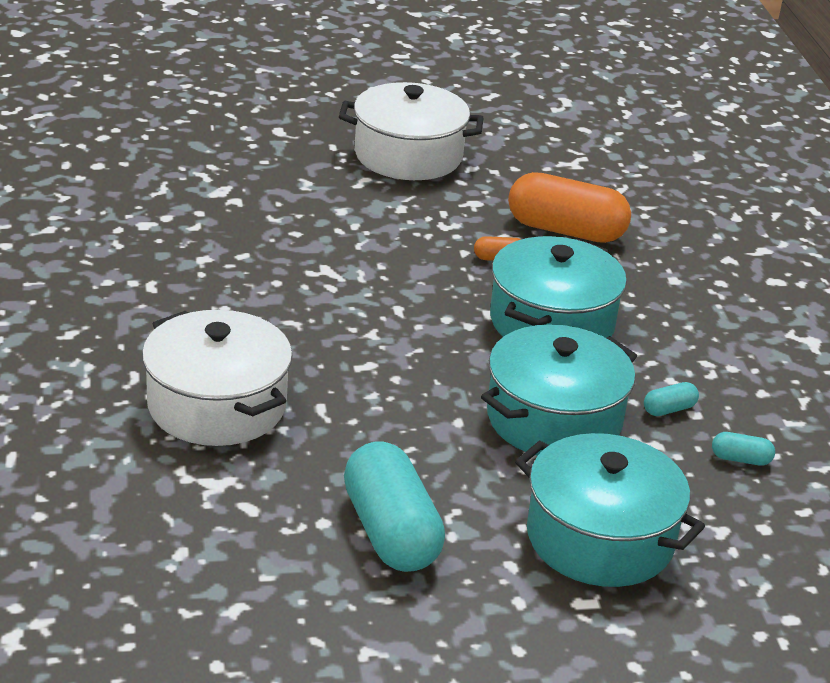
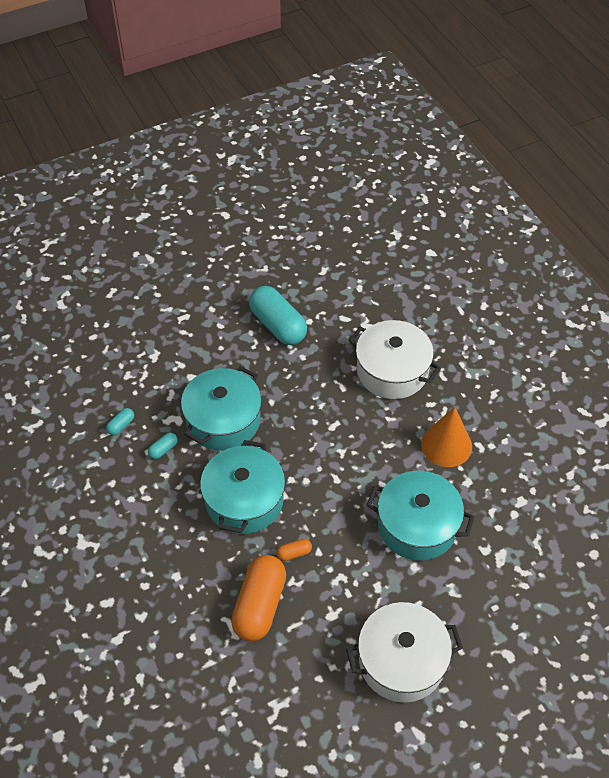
camera: 165 degrees right, 20 degrees up
orange capsule [508,172,631,243] -> orange capsule turned 75 degrees counterclockwise [231,555,286,641]
turquoise pot [515,433,705,587] -> turquoise pot moved to [367,471,474,561]
turquoise capsule [712,432,775,466] -> turquoise capsule turned 45 degrees counterclockwise [106,408,134,435]
none -> orange cone [421,407,472,467]

